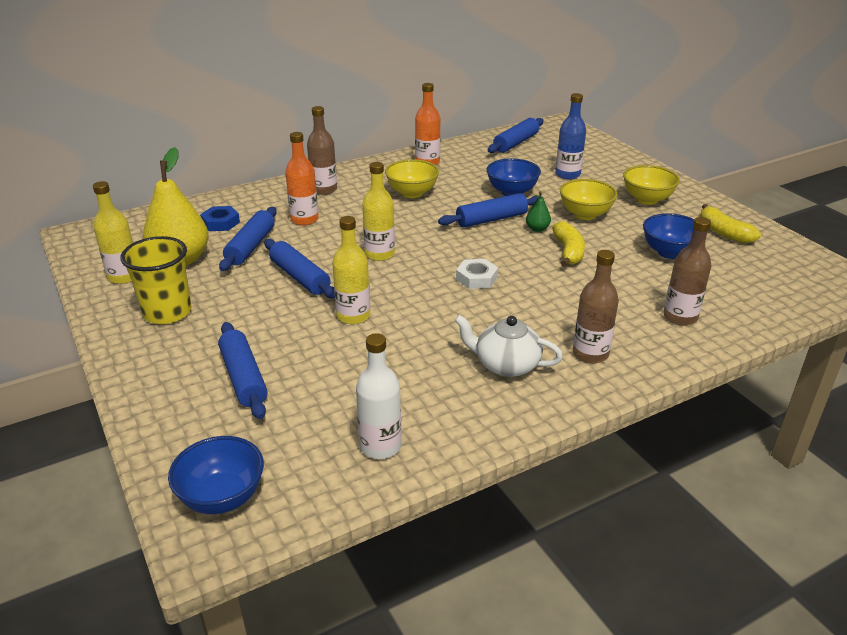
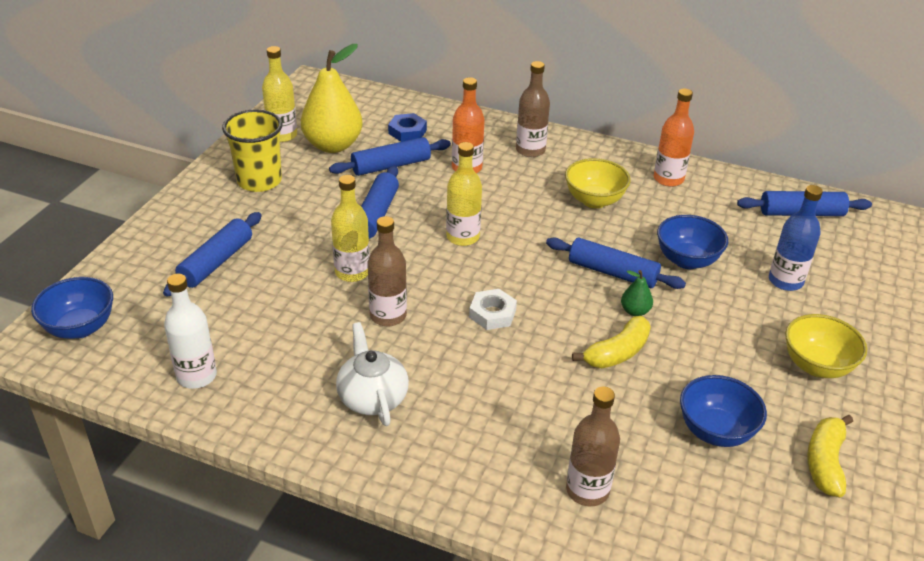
camera: 50 degrees right, 5 degrees up
yellow bowl [560,179,618,220] -> none
brown bottle [573,250,619,363] -> brown bottle moved to [367,216,407,326]

